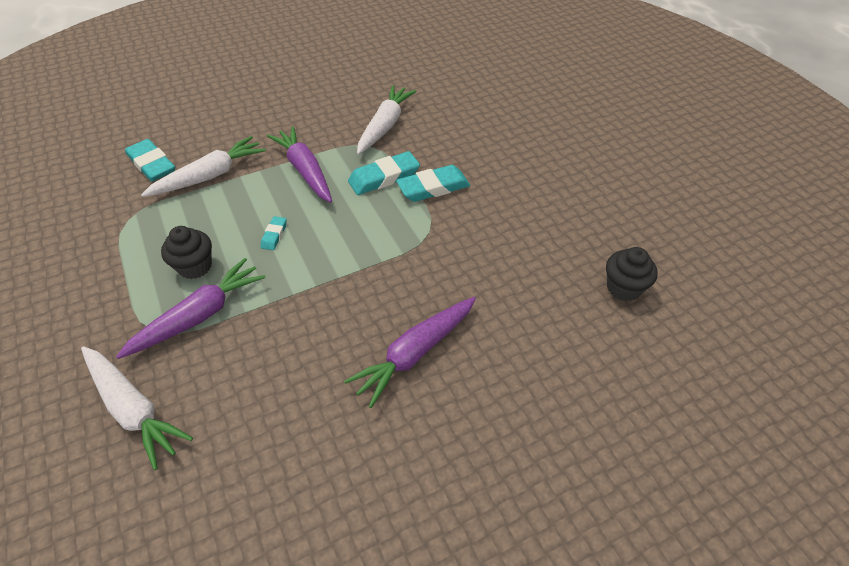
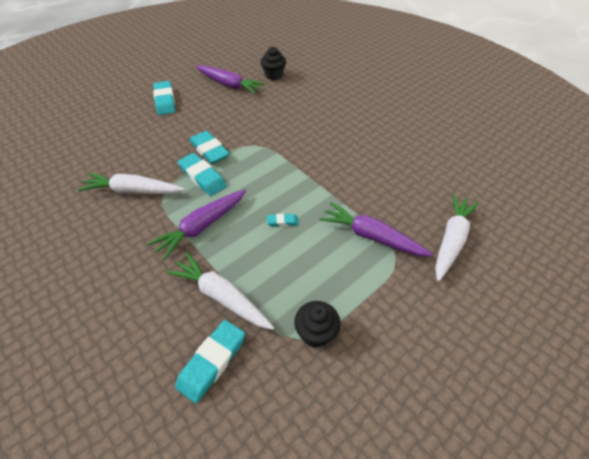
camera: 105 degrees left, 0 degrees up
black cupcake [161,226,212,279] -> black cupcake moved to [294,301,341,348]
purple carrot [344,297,476,408] -> purple carrot moved to [196,65,265,94]
none -> turquoise eraser [153,81,175,115]

